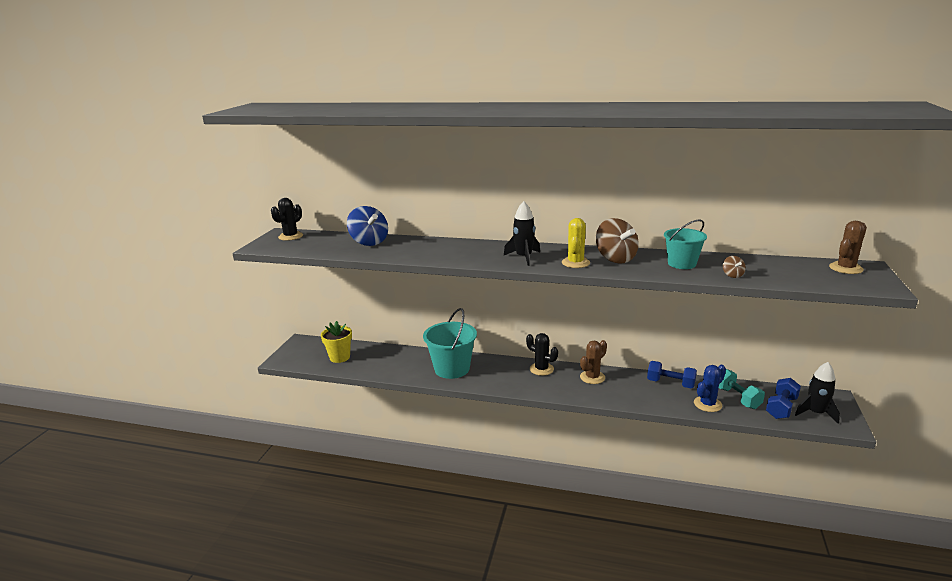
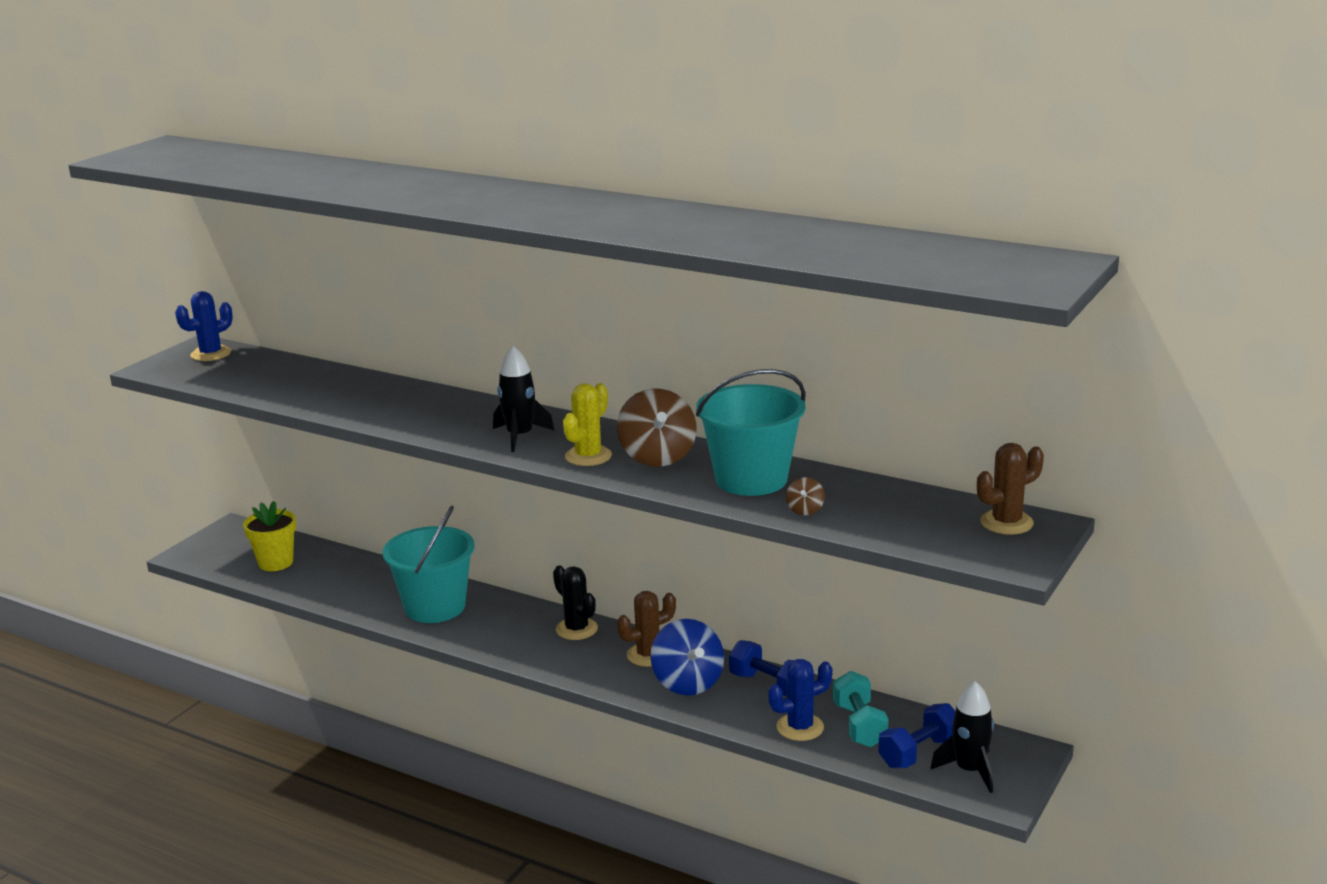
camera: 15 degrees right, 0 degrees up
black cactus [271,198,303,241] -> blue cactus [175,291,233,361]
blue spinning top [347,206,388,246] -> blue spinning top moved to [650,619,724,695]
turquoise bucket [664,219,707,269] -> turquoise bucket [696,369,806,496], size x1.56

